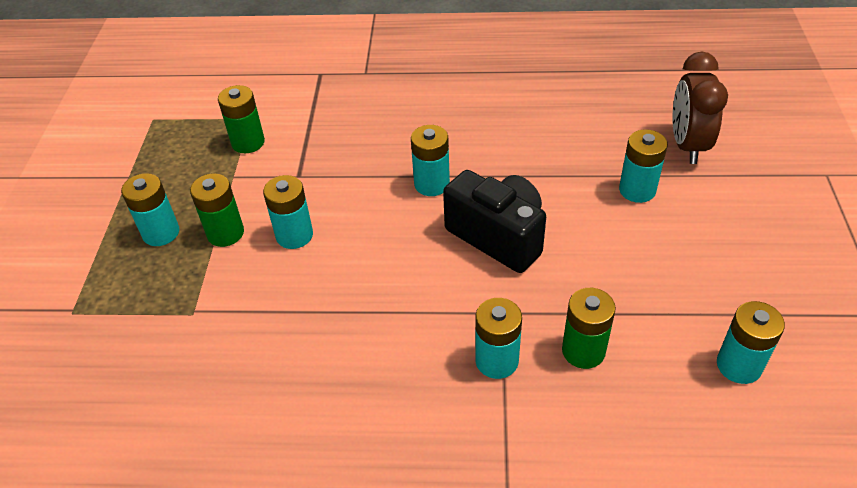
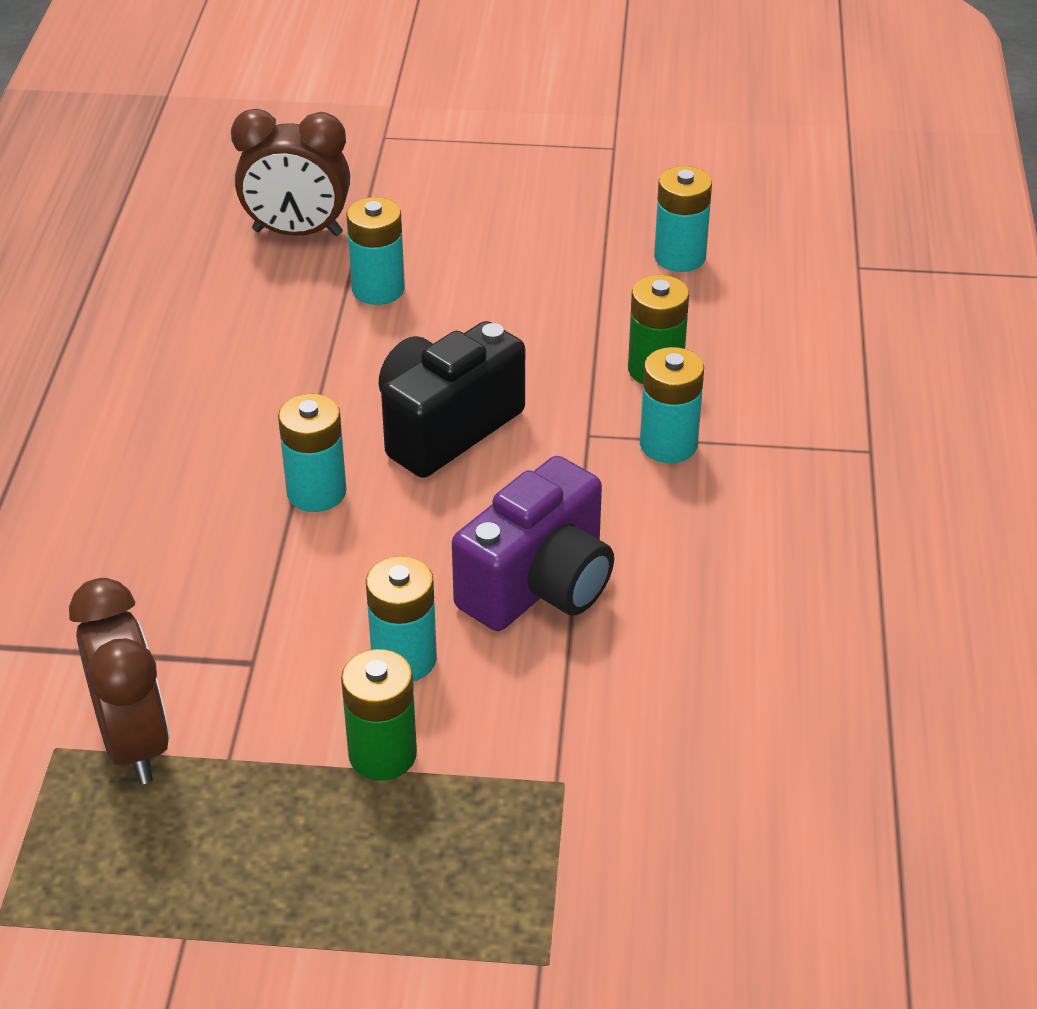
camera: 90 degrees left, 5 degrees down
turquoise battery [121,173,179,246] -> none
green battery [218,85,265,153] -> brown clock [69,578,170,784]
none -> purple camera [452,456,614,631]

